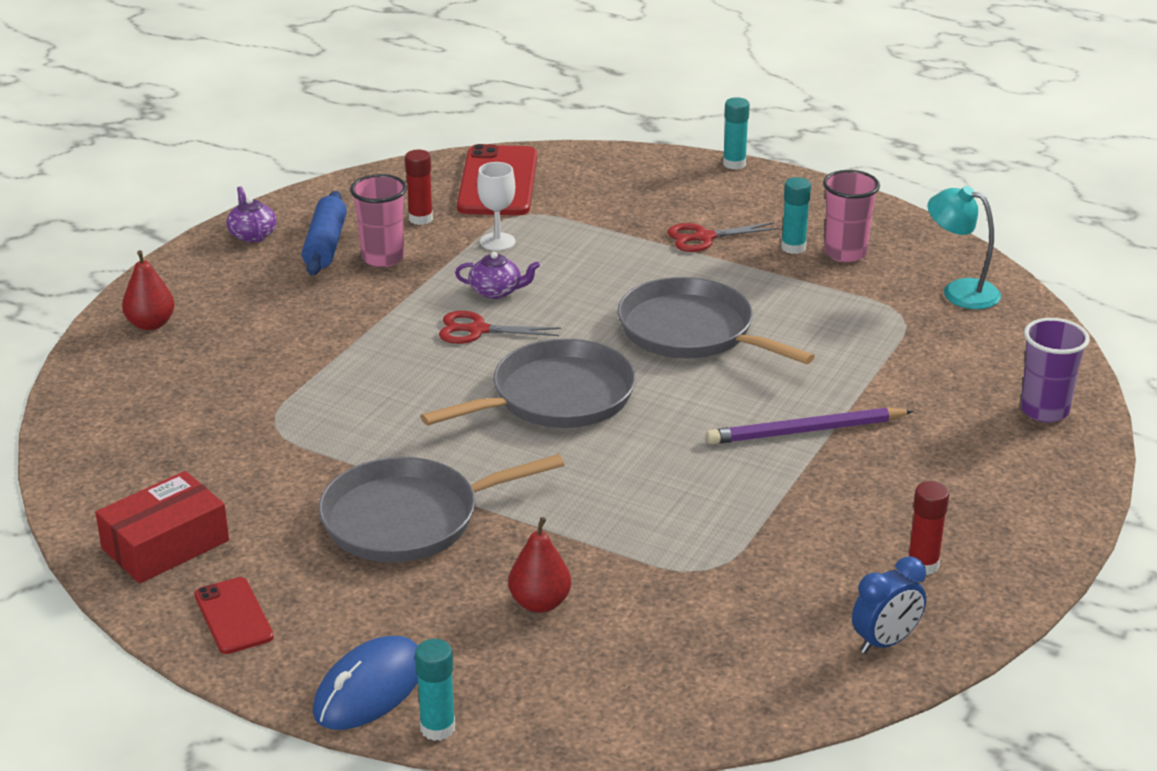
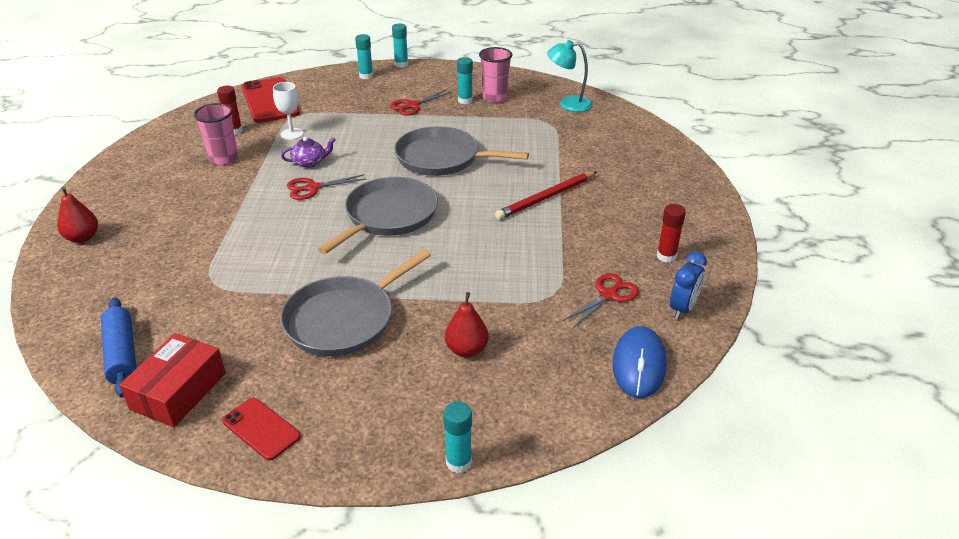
camera: 25 degrees left, 5 degrees up
purple teapot [226,186,277,242] -> none
blue rolling pin [302,191,347,275] -> blue rolling pin moved to [101,297,136,398]
blue mouse [313,636,418,730] -> blue mouse moved to [612,326,667,398]
purple pencil [706,407,913,444] -> red pencil [495,172,596,220]
purple cup [1021,318,1090,422] -> none
none -> turquoise glue stick [355,34,373,79]
none -> red scissors [563,273,639,328]

